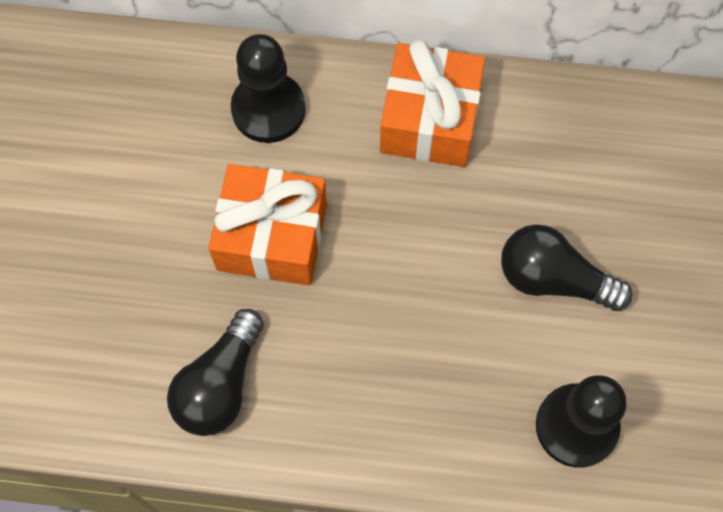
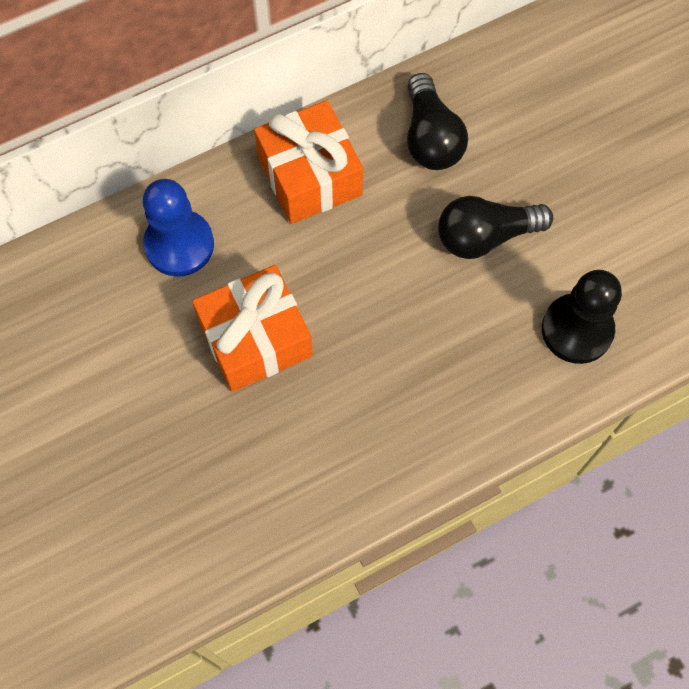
camera: 35 degrees left, 0 degrees up
black light bulb [167,309,264,436] -> black light bulb moved to [407,73,468,170]
black pawn [231,34,306,143] -> blue pawn [143,179,214,277]

